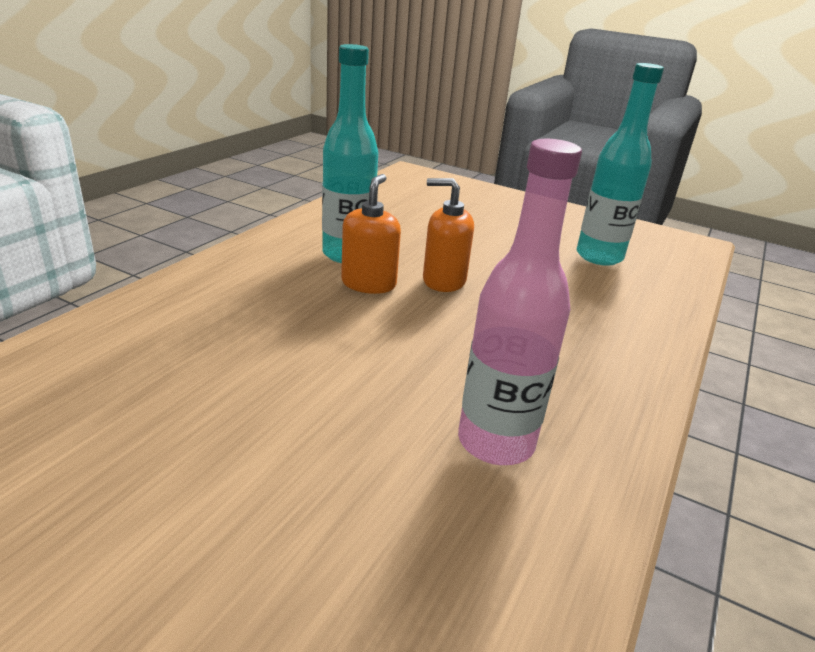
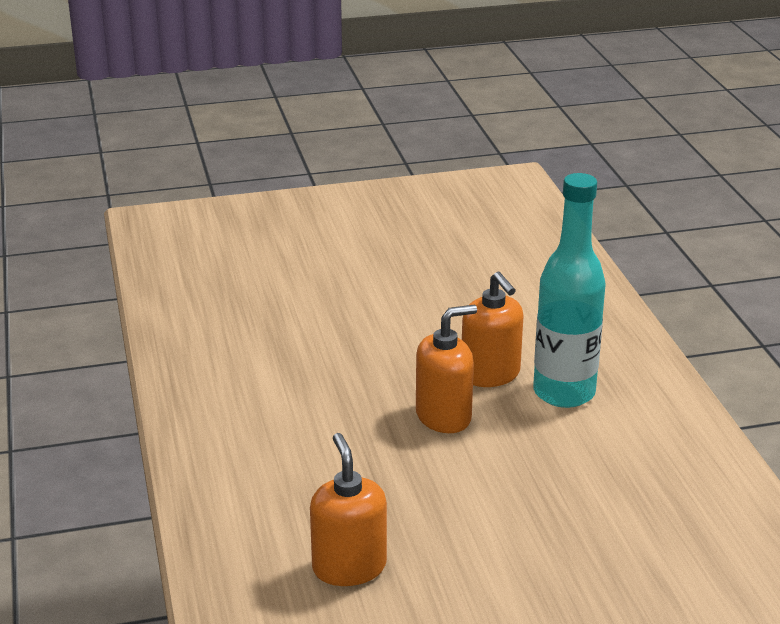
camera: 140 degrees right, 0 degrees up
pink bottle [458,139,582,465] -> none
turquoise bottle [577,63,664,266] -> orange soap dispenser [310,433,387,586]

